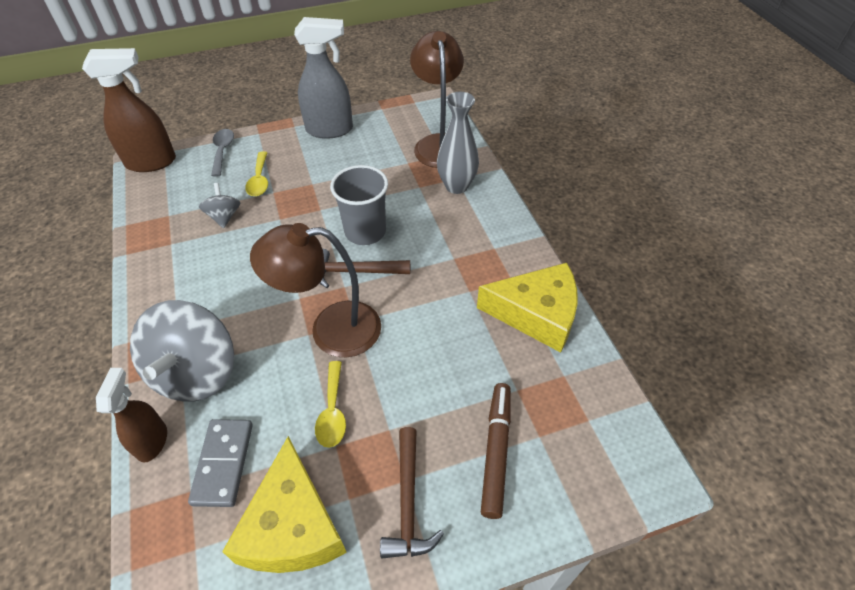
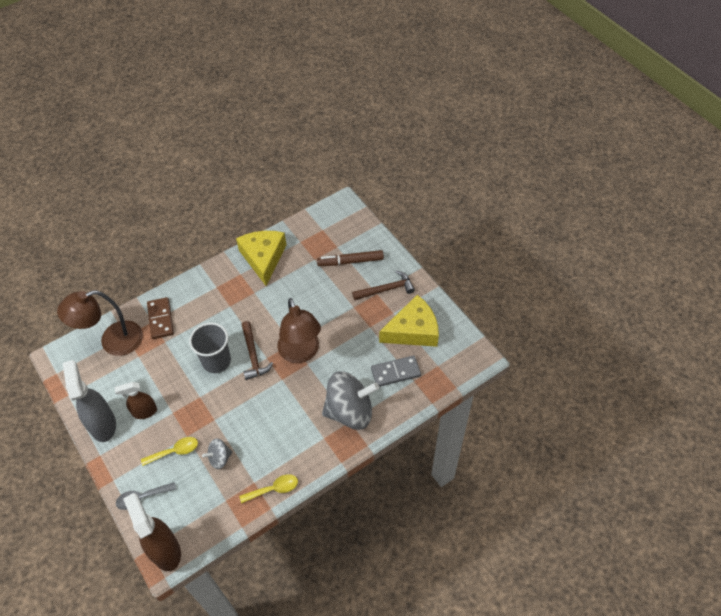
camera: 105 degrees left, 5 degrees up
brown spray bottle [96,368,167,463] -> brown spray bottle moved to [115,382,157,419]
yellow spoon [315,361,346,448] -> yellow spoon moved to [239,474,298,504]
grey vase [437,92,479,194] -> brown domino [147,297,174,339]

